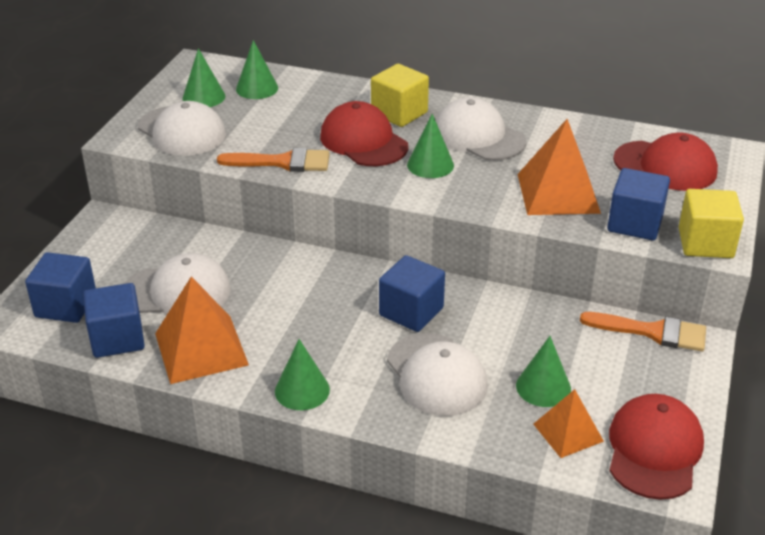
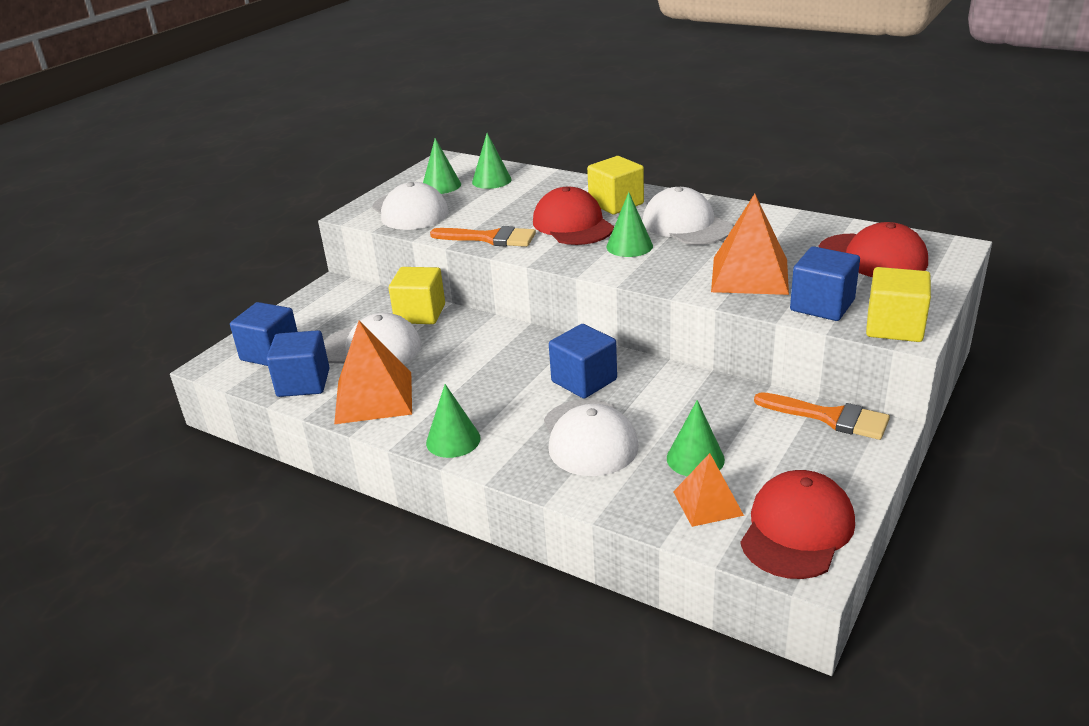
camera: 15 degrees right, 5 degrees down
none -> yellow cube [389,267,445,324]

